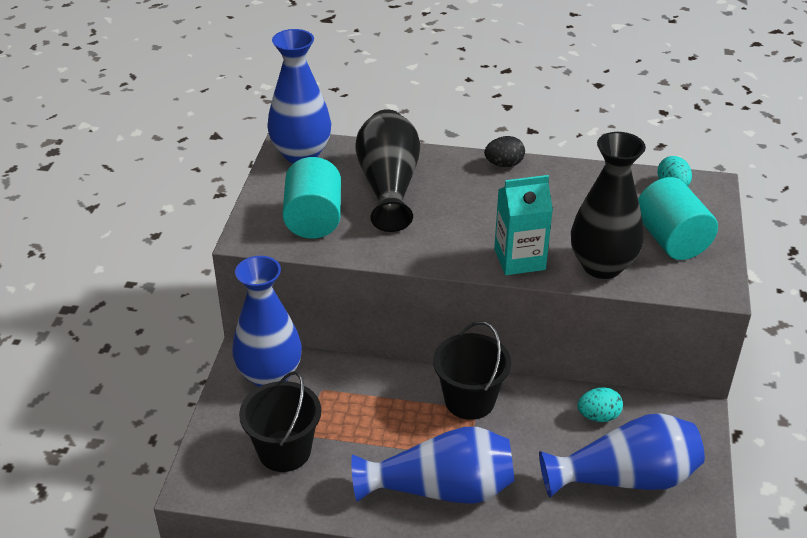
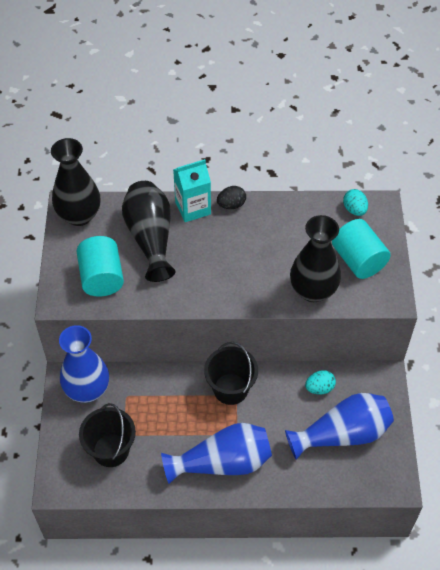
camera: 10 degrees left, 15 degrees up
blue vase [267,29,331,163] -> black vase [51,138,100,226]
turquoise carton [494,175,553,275] -> turquoise carton moved to [173,159,211,222]

